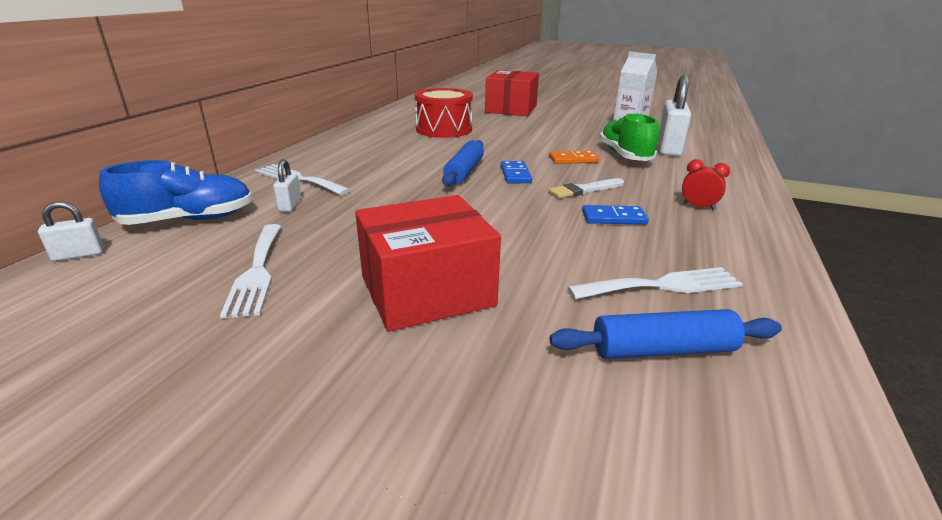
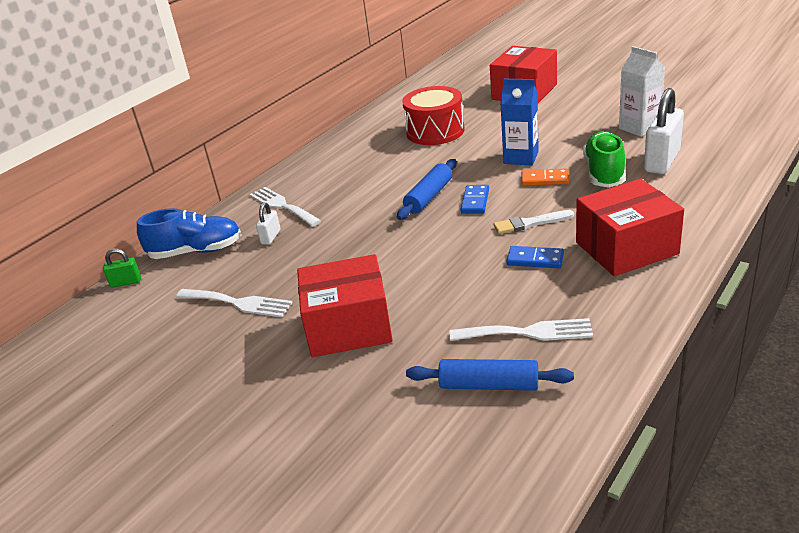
camera: 20 degrees right, 5 degrees up
white padlock [38,201,104,261] -> green padlock [103,249,141,288]
white fork [220,224,281,318] -> white fork turned 75 degrees counterclockwise [176,289,293,317]
red clock [682,159,730,210] -> red box [576,179,684,276]
none -> blue carton [500,79,539,165]

